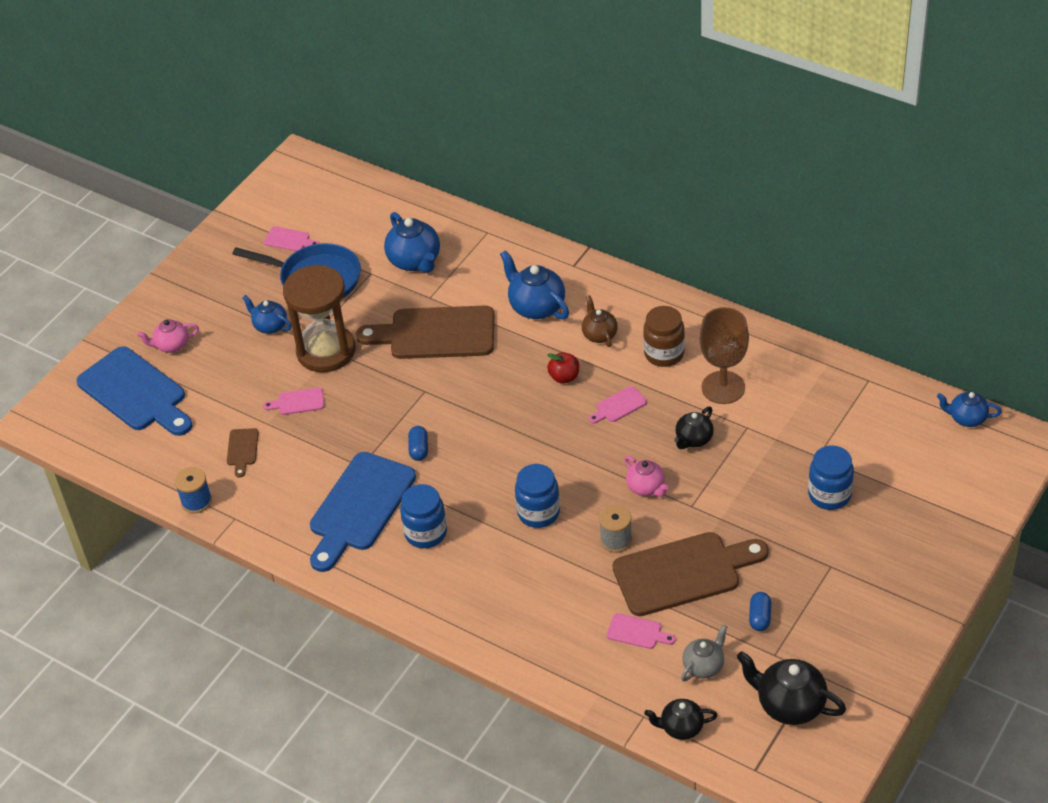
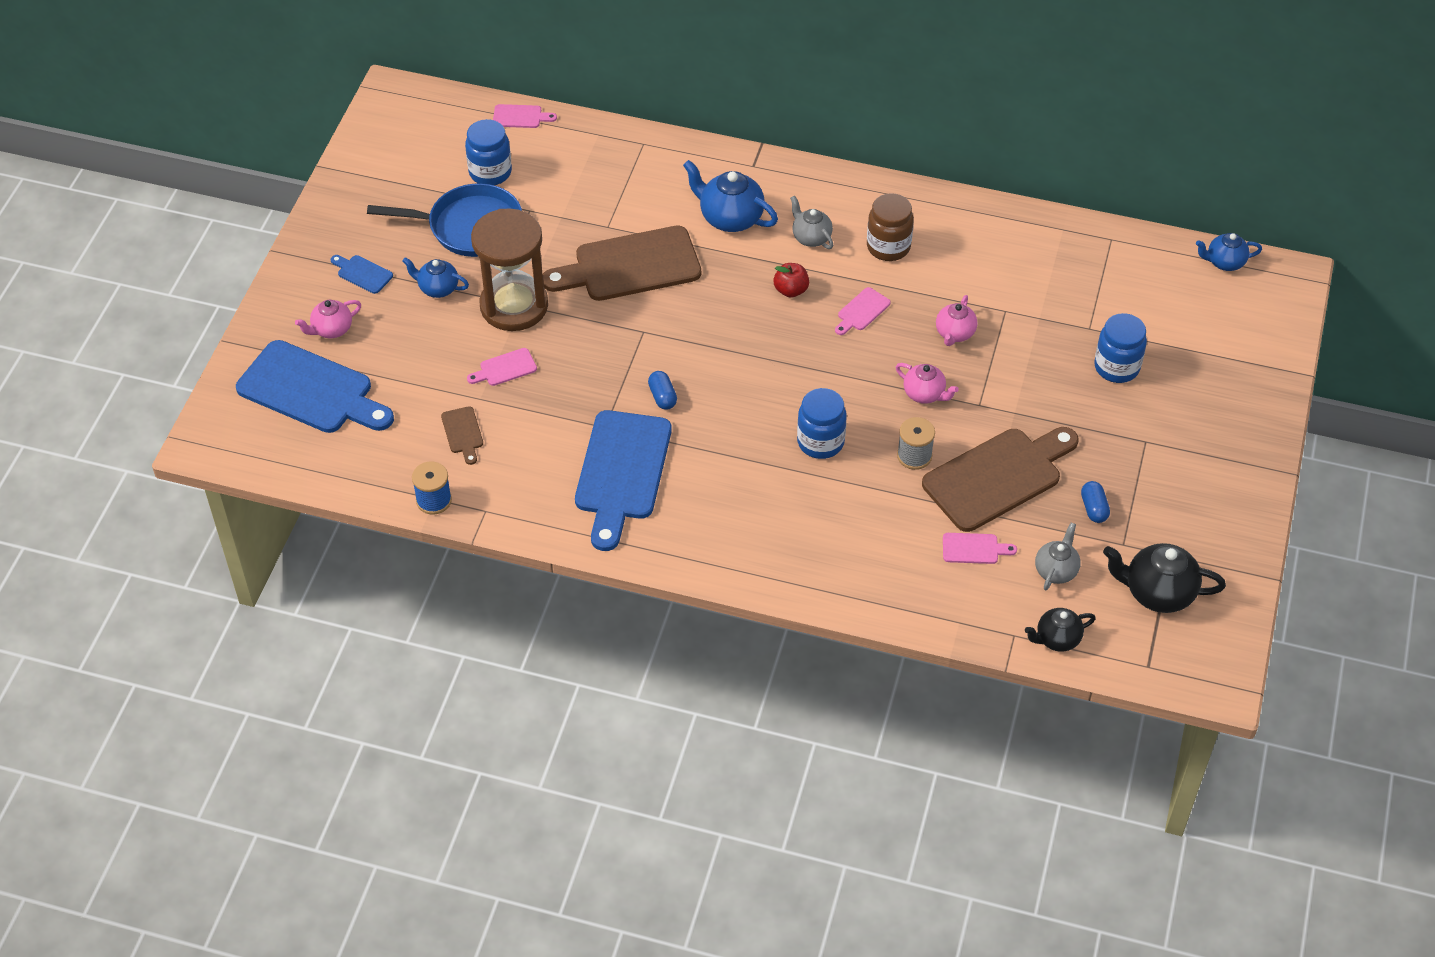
camera: 20 degrees left, 5 degrees up
pink cutting board [264,226,320,251] -> pink cutting board moved to [493,104,557,128]
blue teapot [384,212,440,273] -> none
blue jar [400,484,447,548] -> blue jar moved to [465,119,512,185]
brown teapot [582,295,618,347] -> grey teapot [790,196,833,249]
black teapot [674,406,714,449] -> pink teapot [936,295,977,346]
brown goblet [700,307,749,404] -> none
none -> blue cutting board [331,255,393,294]

